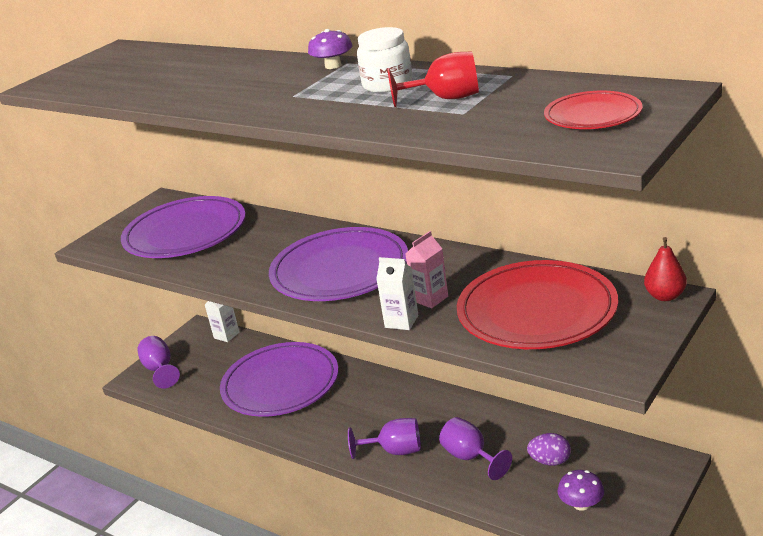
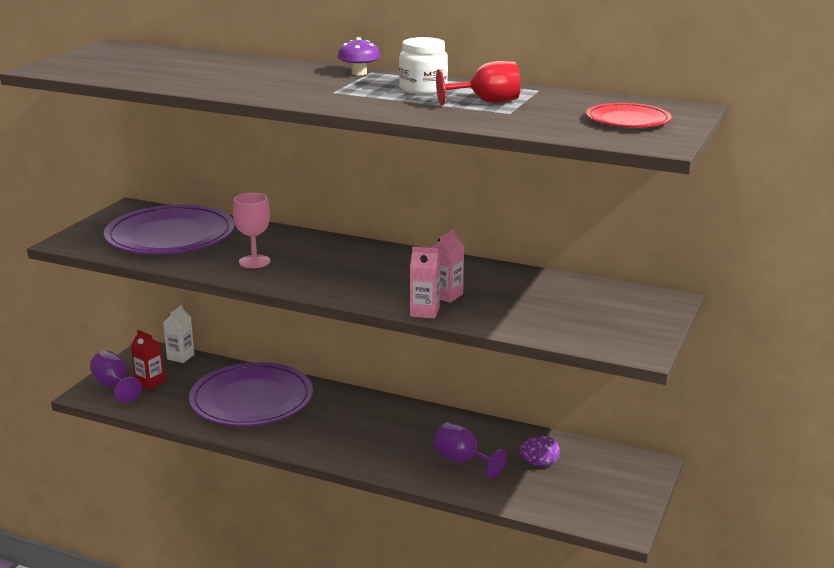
camera: 15 degrees left, 5 degrees down
purple plate [269,227,408,301] -> none
purple goblet [348,418,421,459] -> none
white carton [376,257,418,330] -> pink carton [410,247,440,319]
red plate [457,260,618,349] -> none
purple mushroom [557,470,604,511] -> none
red pear [644,237,687,301] -> none
none -> red carton [131,330,165,390]
none -> pink goblet [233,193,270,268]

